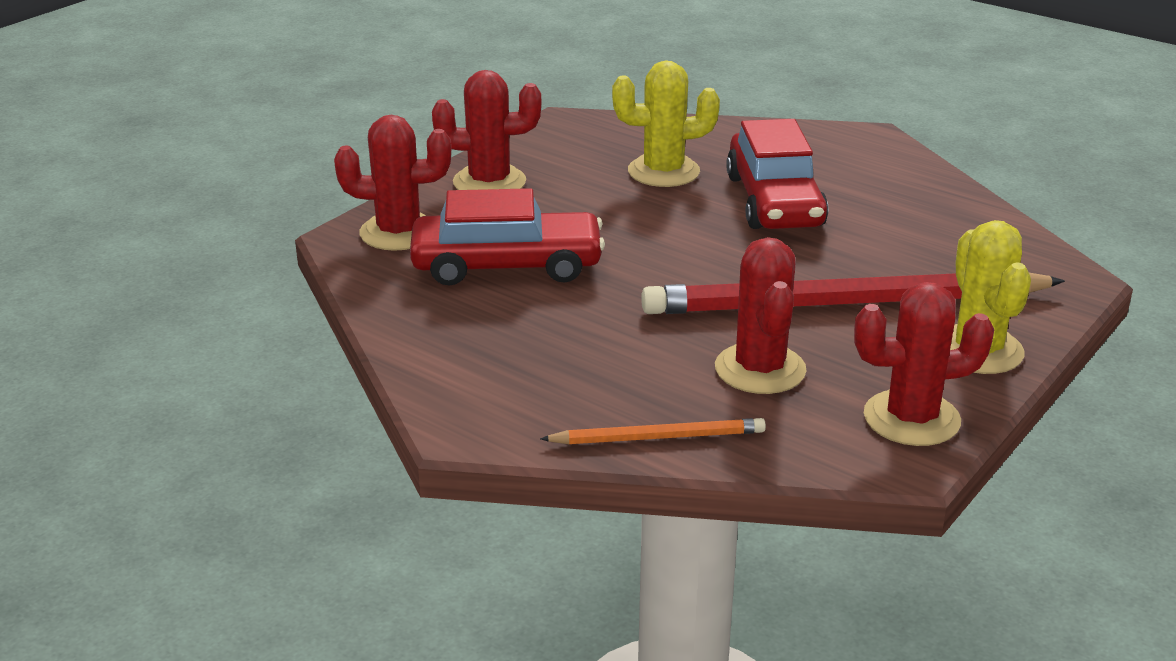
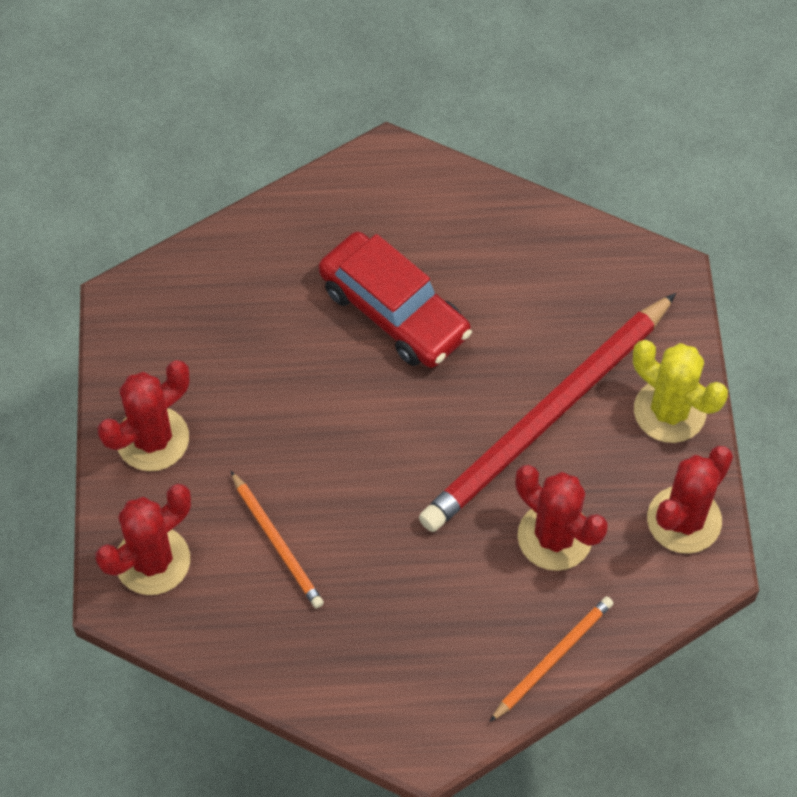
camera: 40 degrees left, 30 degrees up
red car [410,188,605,286] -> orange pencil [231,471,324,608]
yellow cactus [612,61,720,187] -> none

